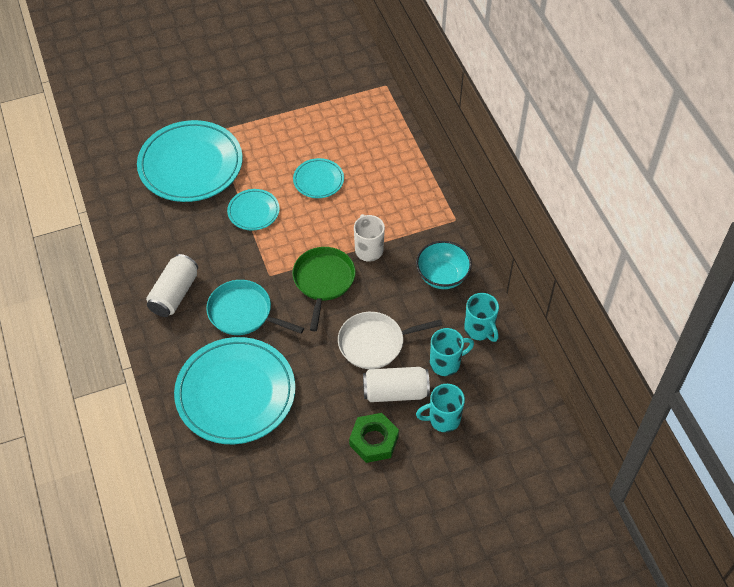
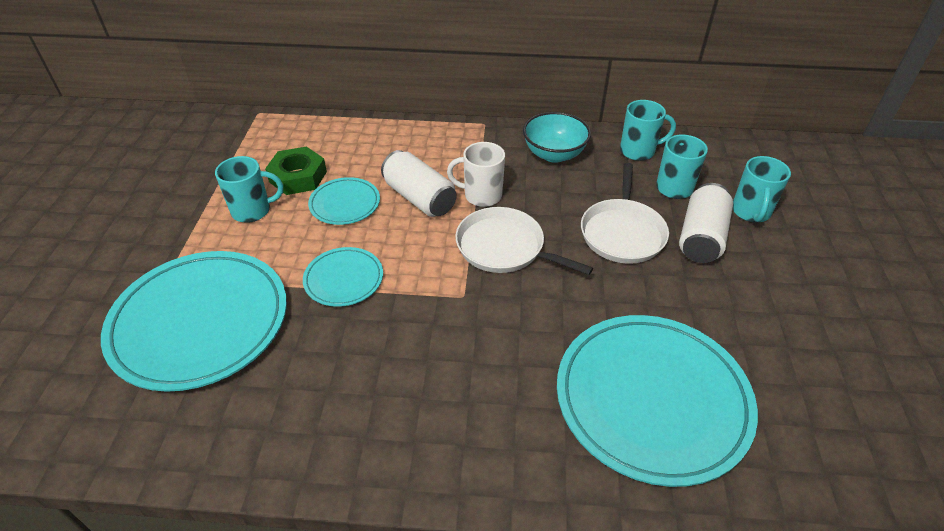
camera: 65 degrees left, 10 degrees down
white can [146,254,198,317] -> white can moved to [381,150,456,217]
turquoise pan [206,280,304,335] -> none
green pan [292,247,355,331] -> white pan [455,207,593,275]
green nut [349,413,399,463] -> green nut moved to [265,146,327,195]
none -> turquoise mug [215,156,283,223]

